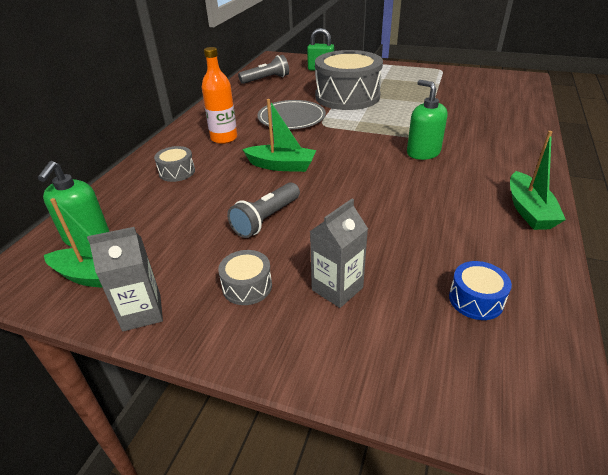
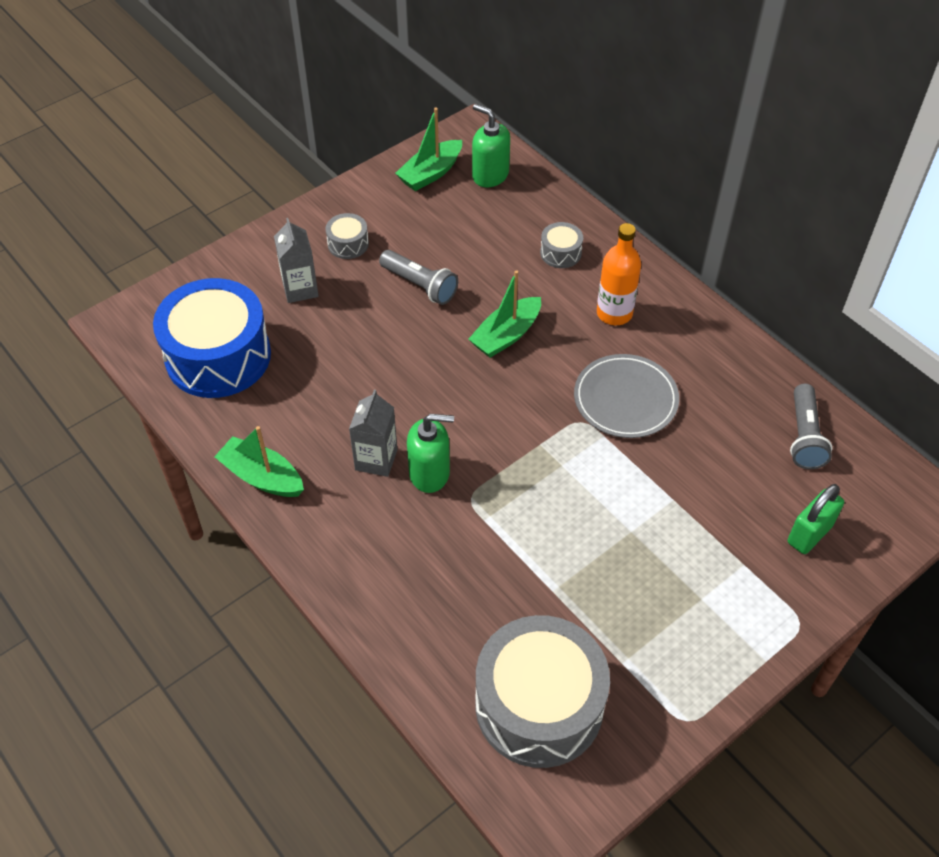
camera: 120 degrees right, 15 degrees up
grey carton [87,227,163,331] -> grey carton moved to [349,390,398,477]
grey flashlight [227,182,300,238] -> grey flashlight turned 150 degrees clockwise [379,250,458,305]
grey drum [315,50,383,110] -> grey drum moved to [475,615,610,768]
blue drum [449,261,512,320] -> blue drum [153,278,271,398], size x2.37

